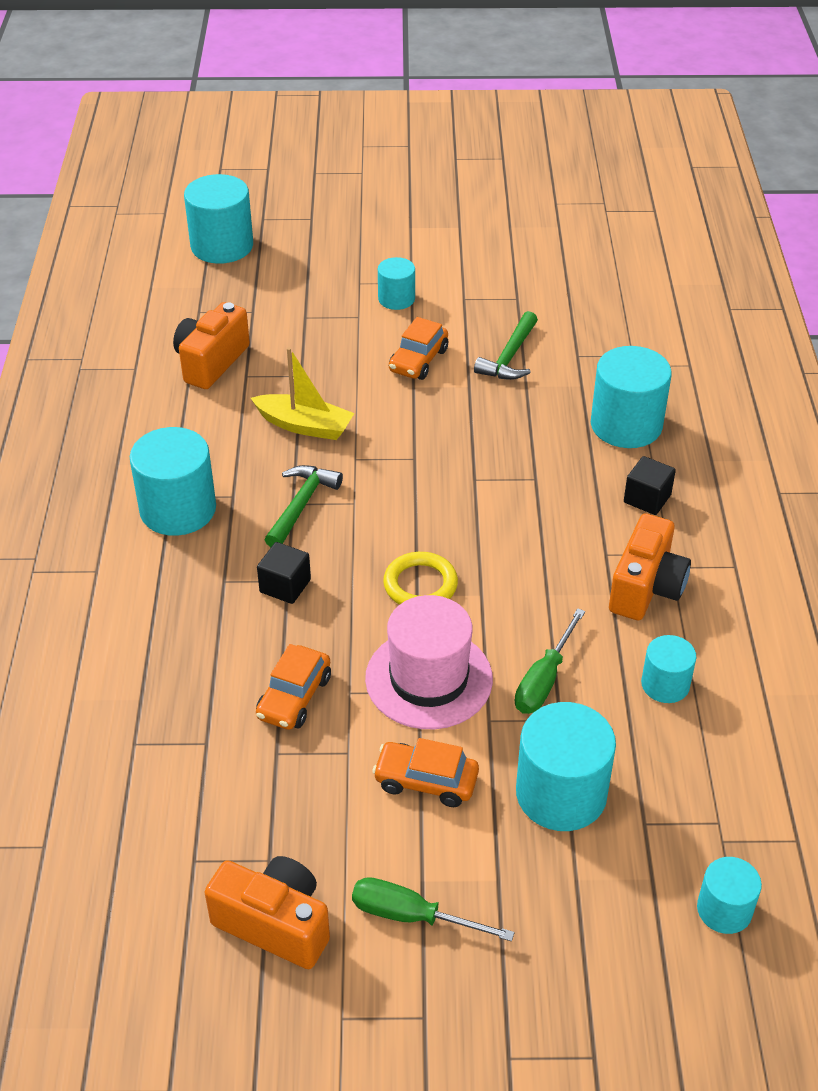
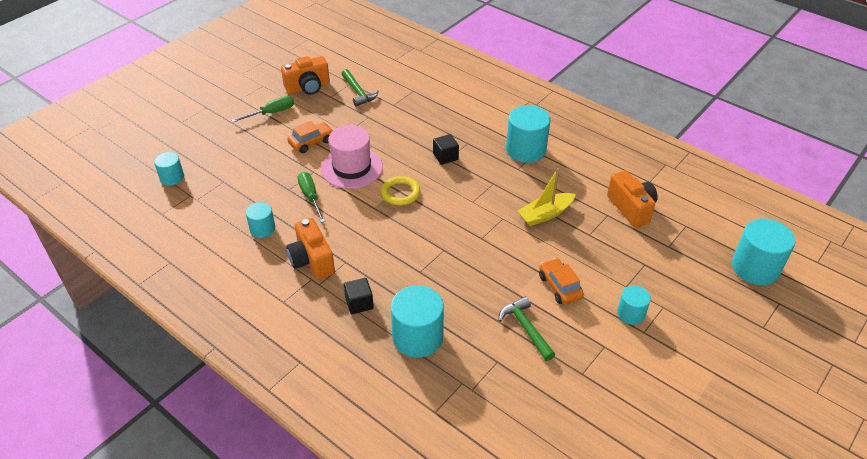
camera: 130 degrees right, 0 degrees up
orange car [256,644,331,730] -> none
green hammer [265,465,343,547] -> green hammer moved to [342,69,379,106]
turquoise cylinder [516,702,616,831] -> none

